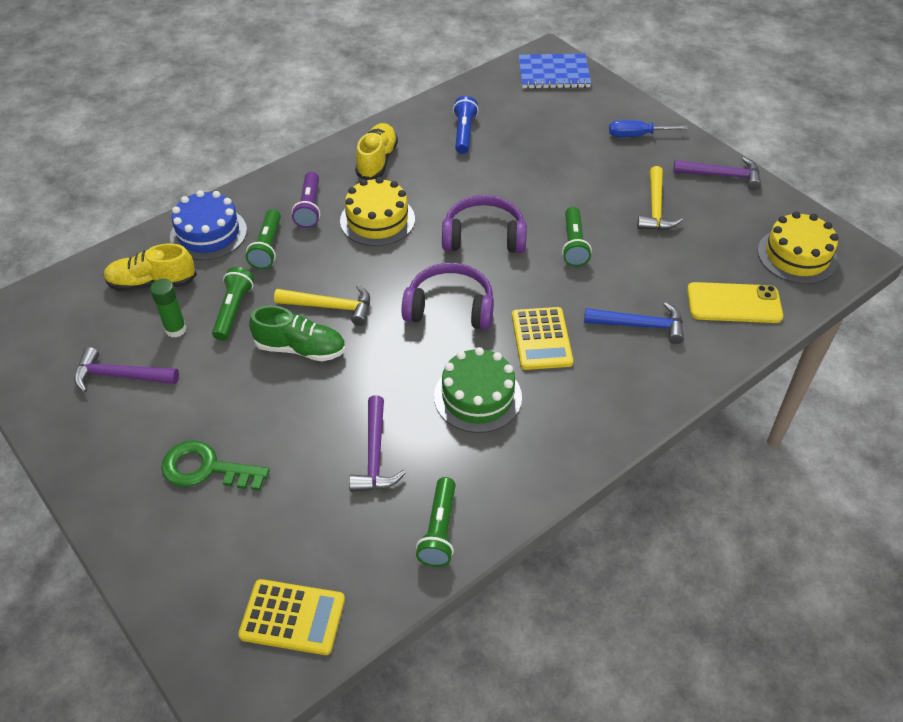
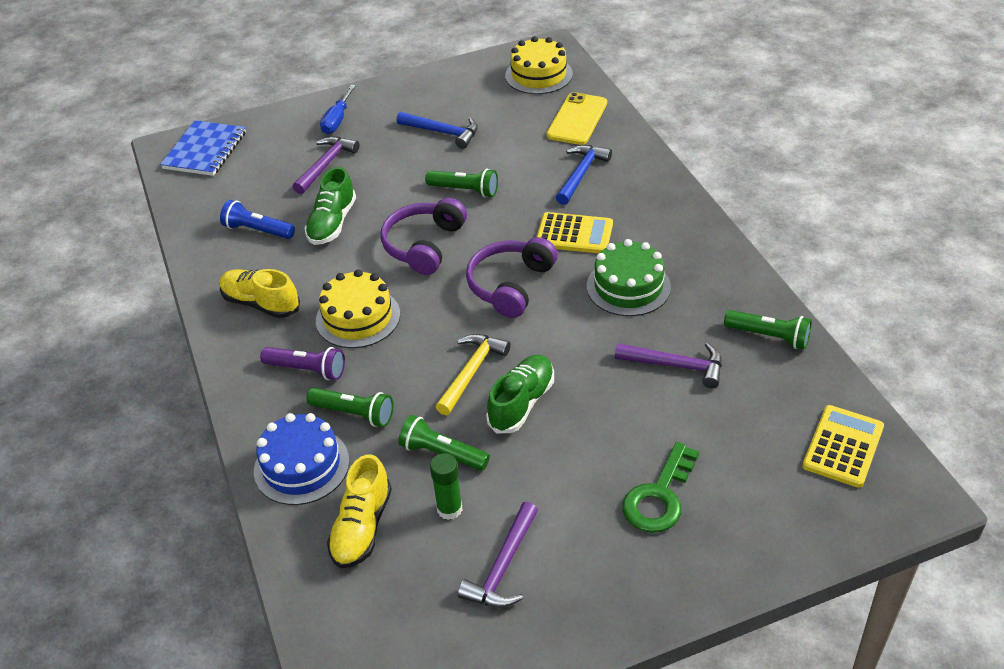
camera: 70 degrees left, 5 degrees down
yellow hammer [637,166,683,230] -> blue hammer [397,112,478,149]
purple hammer [673,157,761,190] -> purple hammer moved to [293,136,359,194]
none -> green shoe [305,167,356,245]

